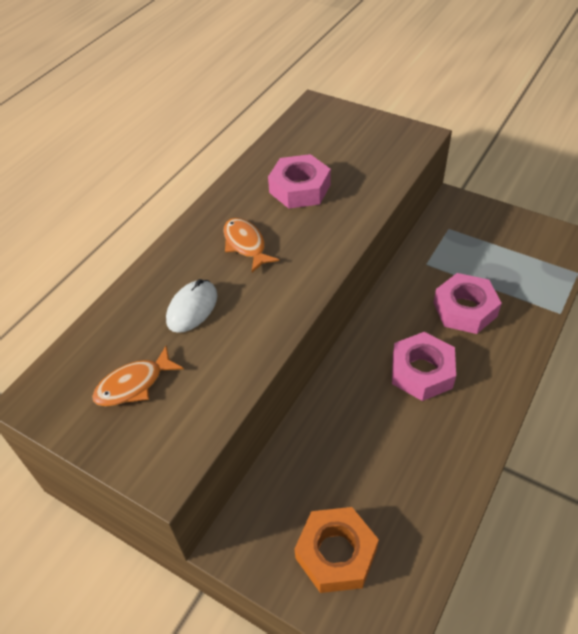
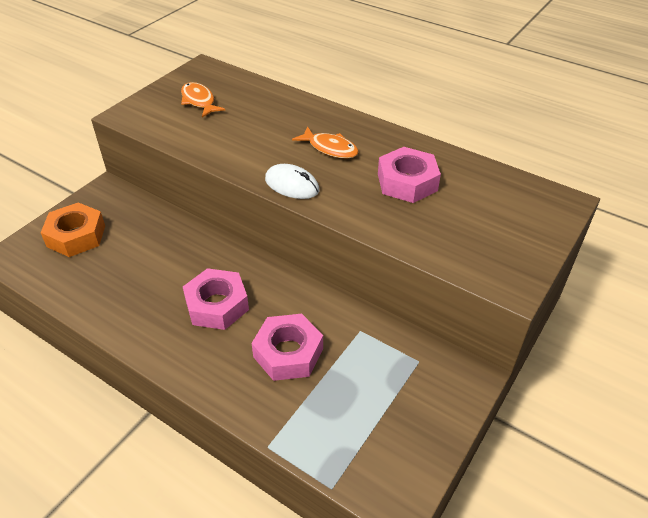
camera: 90 degrees right, 5 degrees down
white mouse [166,279,217,333] -> white mouse moved to [265,164,319,199]
orange fish [223,218,279,272] -> orange fish turned 60 degrees clockwise [292,126,359,158]

